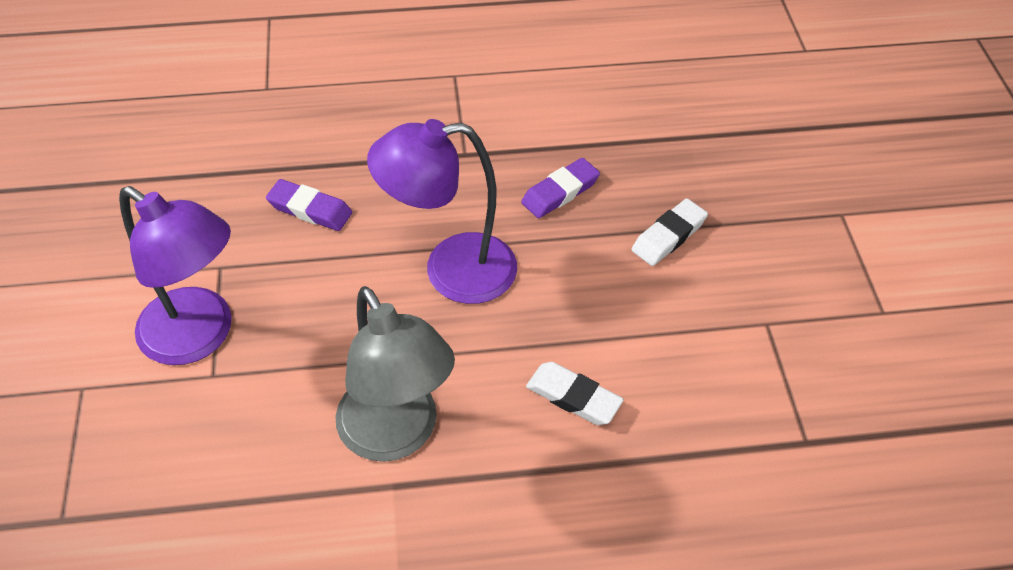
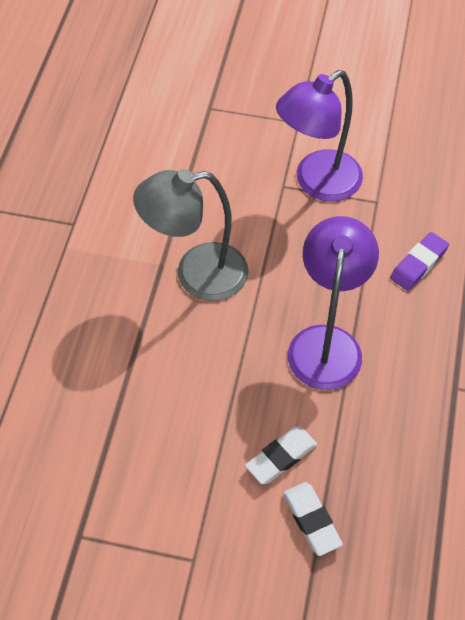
camera: 110 degrees right, 5 degrees up
purple eraser [521,158,600,218] -> none
white eraser [526,362,624,425] -> white eraser moved to [245,426,317,484]

